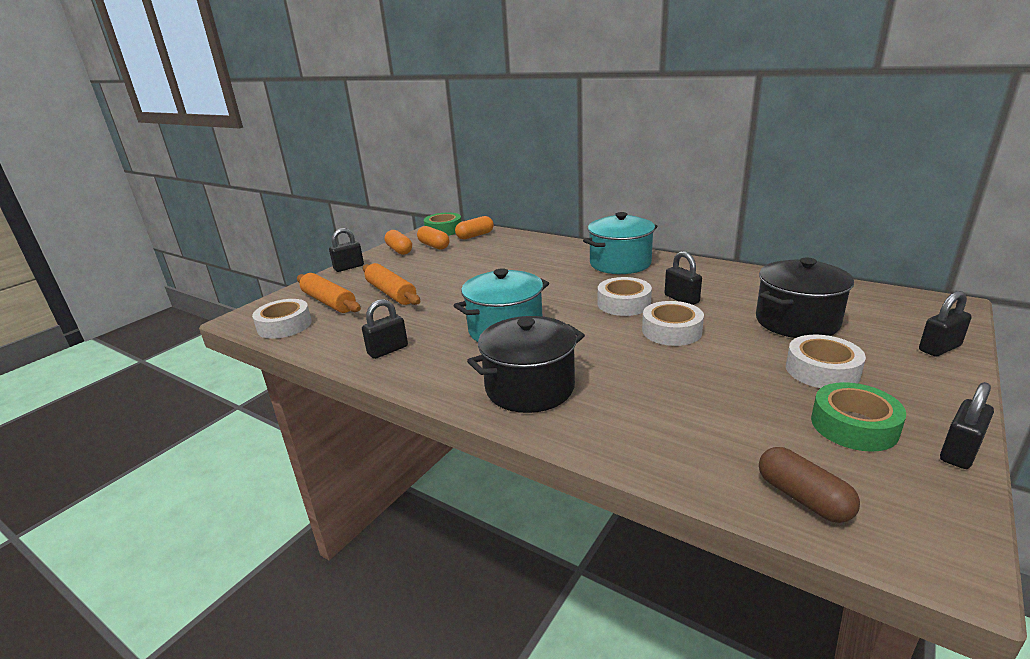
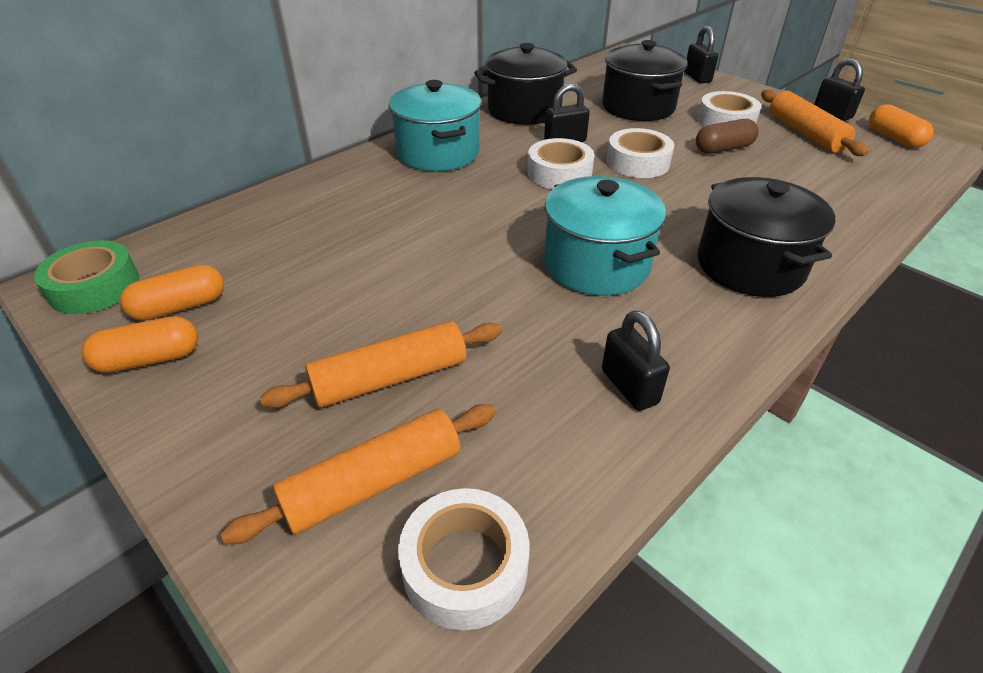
camera: 80 degrees left, 15 degrees up
black padlock [329,228,364,272] -> none
orange capsule [455,216,494,239] -> orange capsule moved to [869,104,934,148]
brown capsule [759,447,860,523] -> brown capsule moved to [696,119,759,154]
green tape [811,382,906,452] -> orange rolling pin [761,90,869,156]
none -> black pot [474,43,577,125]

